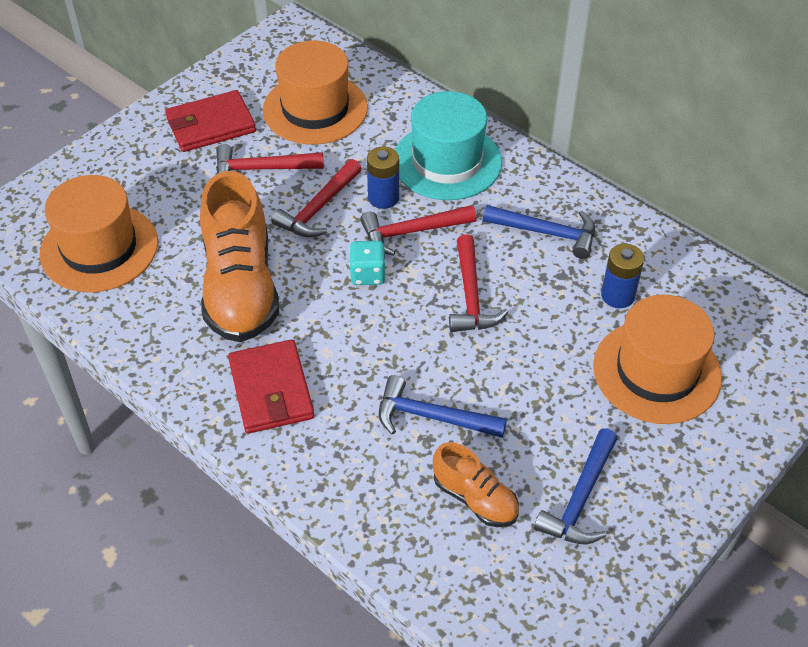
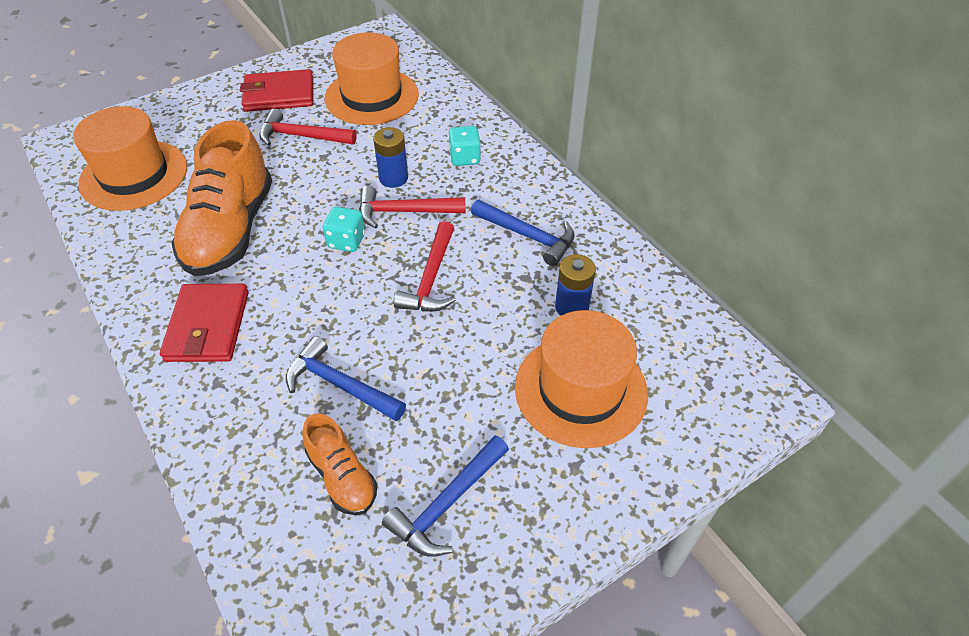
camera: 15 degrees right, 0 degrees up
red hammer [271,159,362,238] -> none
turquoise hat [395,91,502,200] -> turquoise dice [448,126,481,166]

